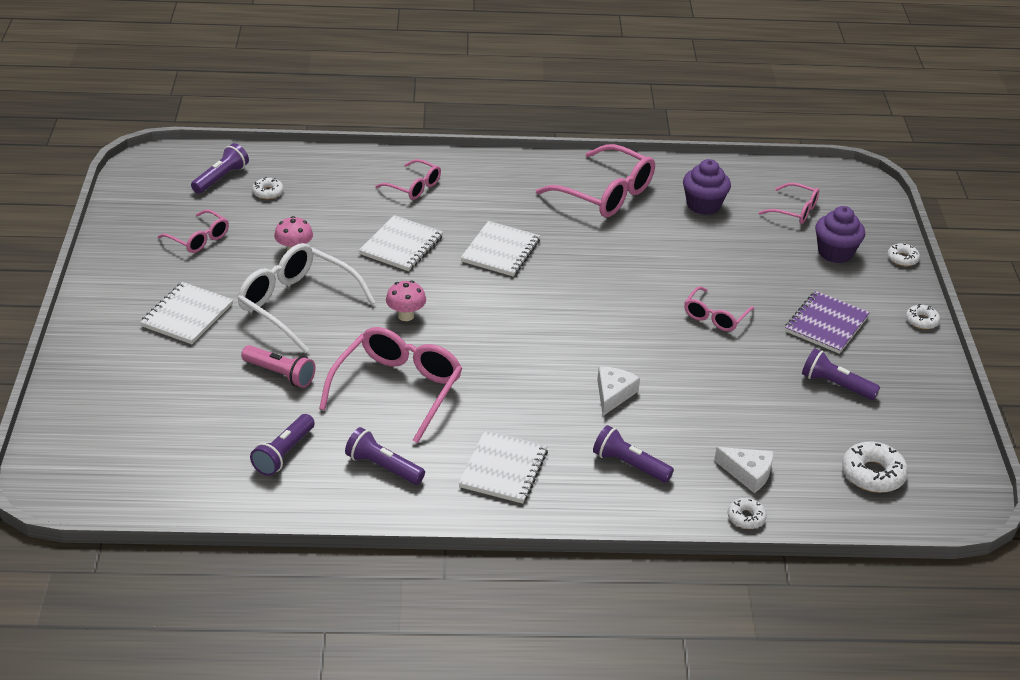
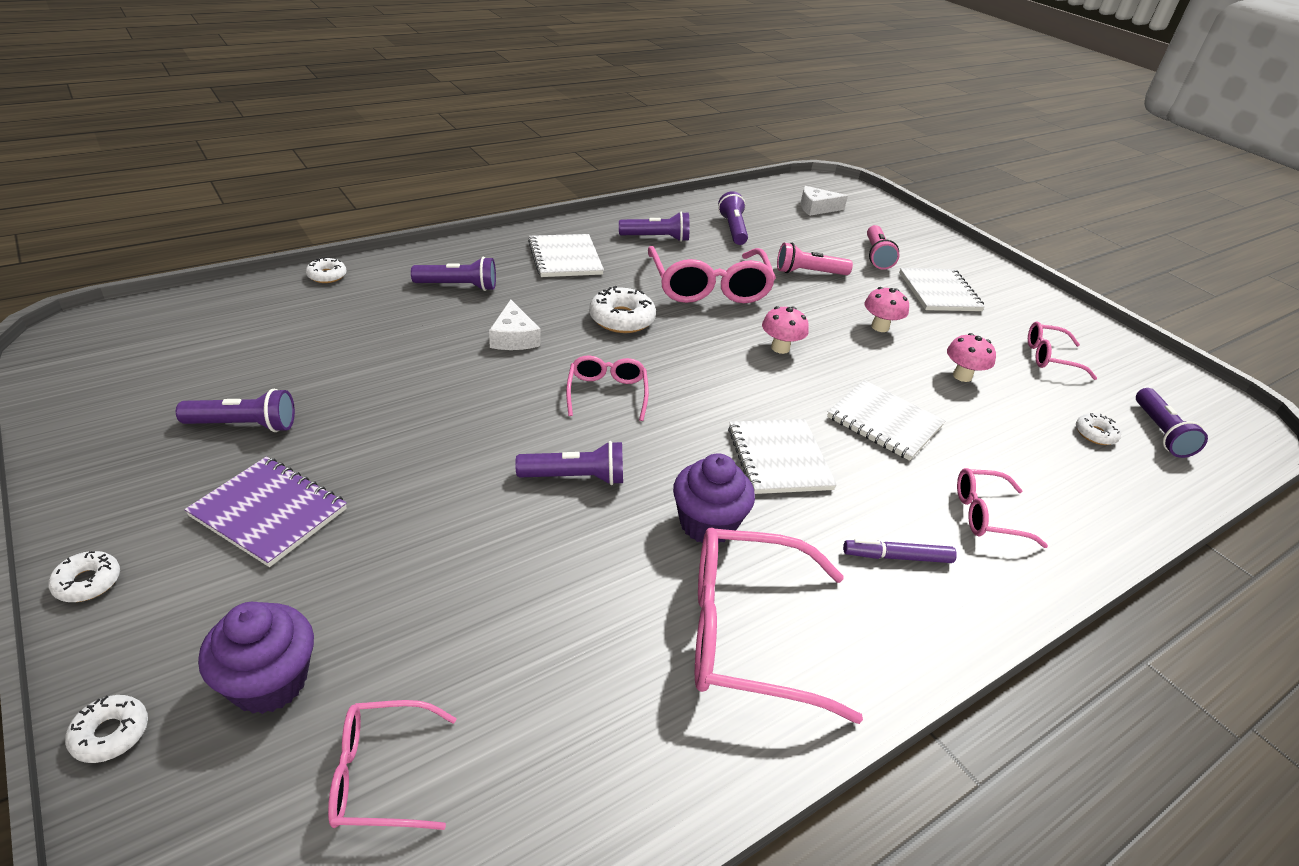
camera: 145 degrees right, 0 degrees up
white glasses [237,243,376,353] -> pink mushroom [864,287,909,332]
white notebook [359,215,443,271] -> white notebook turned 45 degrees counterclockwise [827,380,946,461]
purple cupcake [683,159,731,215] -> purple cupcake moved to [673,453,755,544]
pink glasses [684,286,754,331] -> pink glasses moved to [566,355,649,421]
white cheese [714,447,773,493] -> white cheese moved to [801,186,848,216]
purple notebook [785,291,870,354] -> purple notebook turned 60 degrees counterclockwise [184,456,347,567]
white donut [842,442,908,493] -> white donut moved to [589,286,656,333]
none -> purple flashlight [515,441,623,485]
none -> purple marker [843,539,957,563]
none -> pink flashlight [867,225,899,270]

